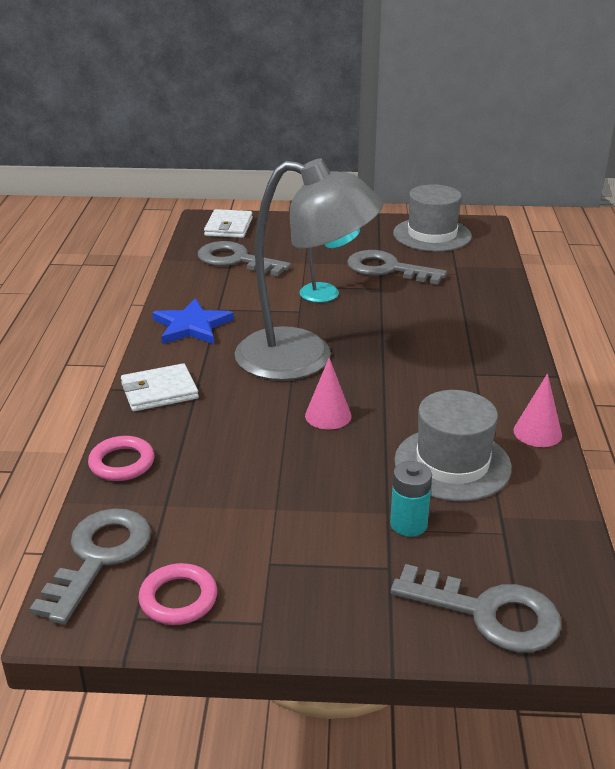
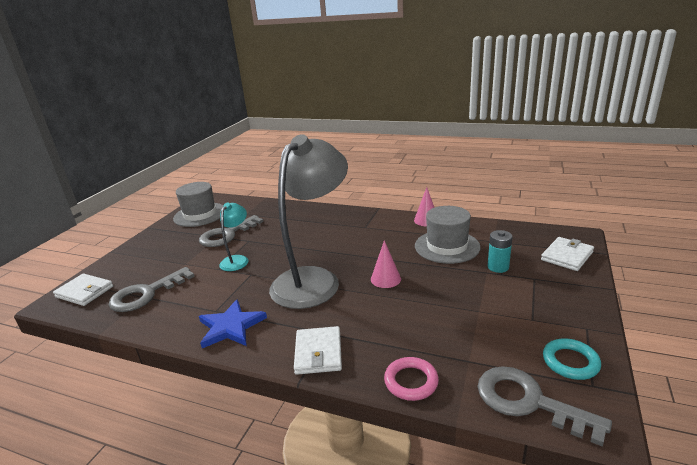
camera: 70 degrees left, 5 degrees down
pink ring [138,563,217,625] -> turquoise ring [543,338,601,380]
grey key [391,564,561,653] -> white wallet [541,237,594,271]

